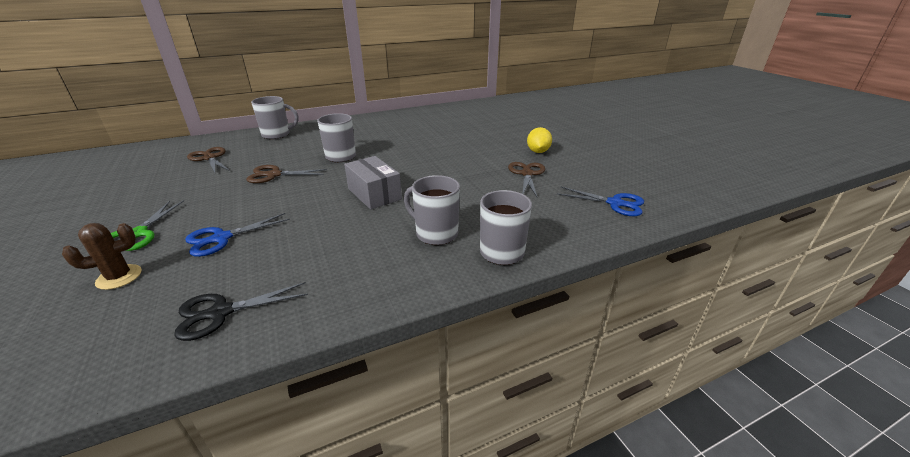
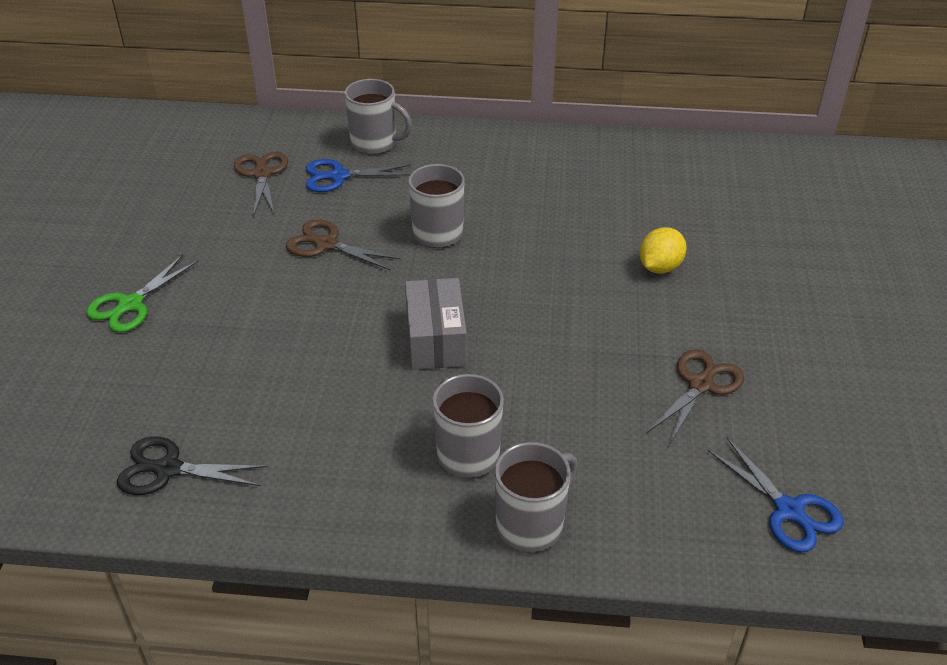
camera: 30 degrees right, 10 degrees up
brown cactus [62,223,142,290] -> none
blue scissors [185,213,290,257] -> blue scissors moved to [306,159,411,192]
yellow lemon [527,127,552,153] -> yellow lemon moved to [639,227,687,274]

